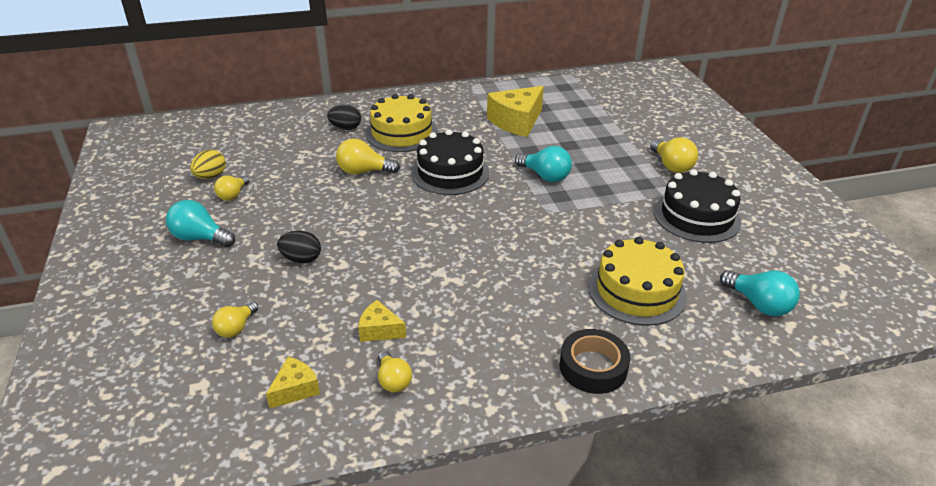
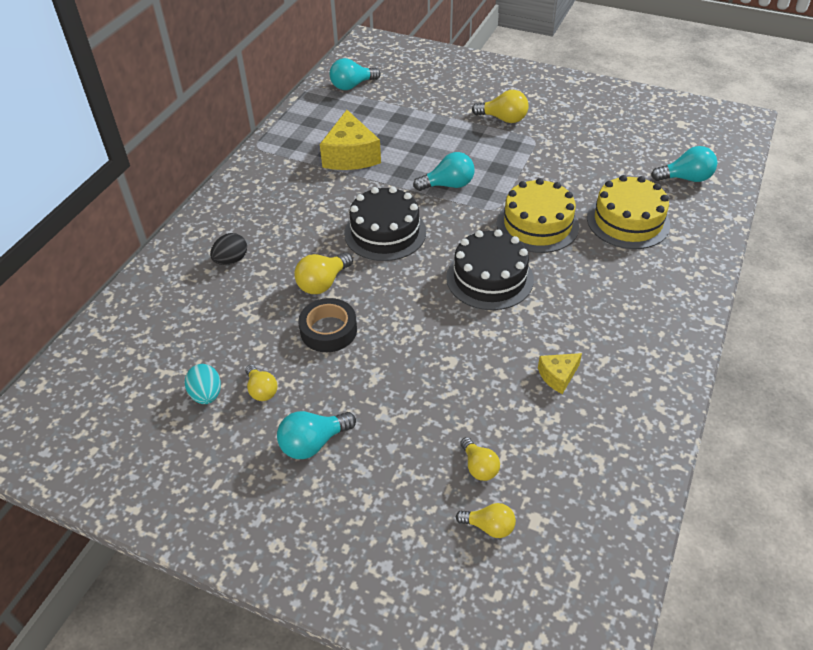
camera: 50 degrees left, 10 degrees up
yellow egg [190,150,226,179] -> turquoise egg [185,364,221,404]
yellow cheese [266,357,320,408] -> none
black egg [277,231,321,264] -> none
yellow cake [366,94,438,152] -> yellow cake moved to [497,178,579,253]
yellow light bulb [378,350,412,392] -> yellow light bulb moved to [456,503,516,538]
black tape [560,329,630,394] -> black tape moved to [298,298,357,352]
black cake [654,169,742,243] -> black cake moved to [446,229,534,310]
none -> turquoise light bulb [330,58,381,90]

